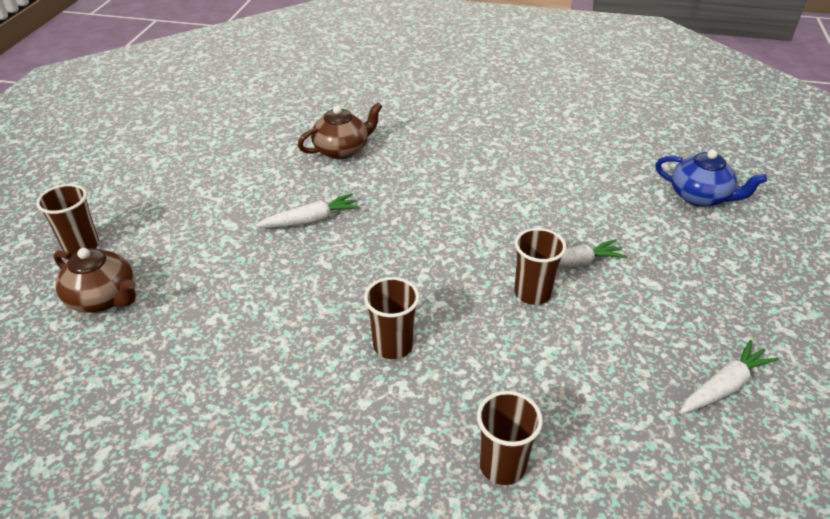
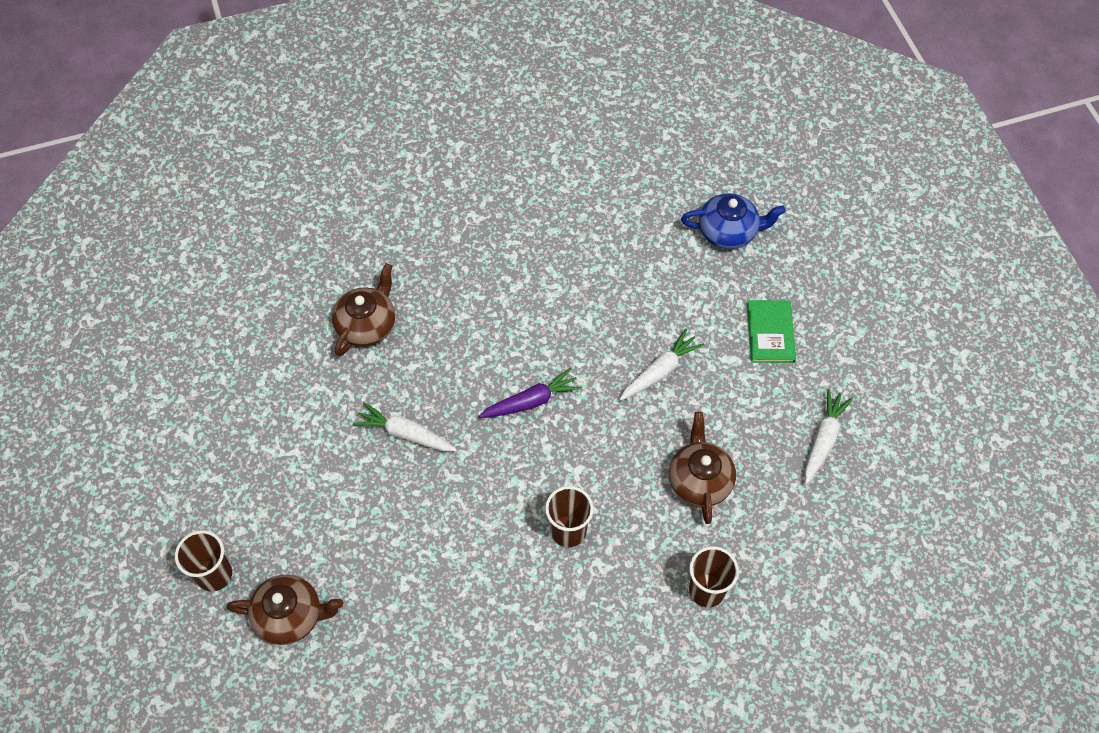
camera: 30 degrees left, 20 degrees up
white carrot [255,193,361,228] -> white carrot turned 105 degrees counterclockwise [353,402,457,452]
brown cup [514,228,566,305] -> none
none -> purple carrot [478,368,582,418]
none -> brown teapot [669,412,736,524]
none -> green book [747,300,796,363]

